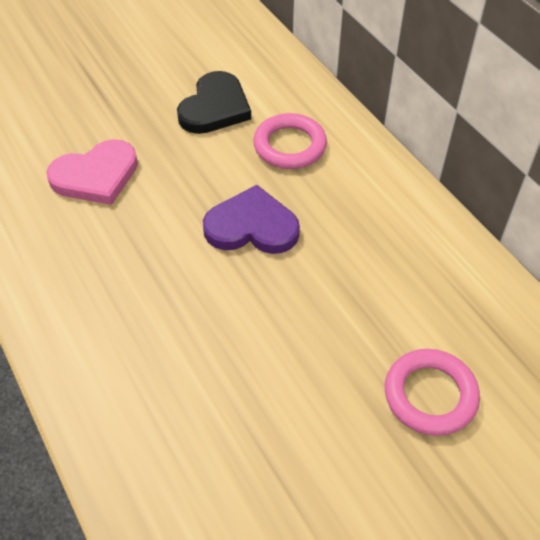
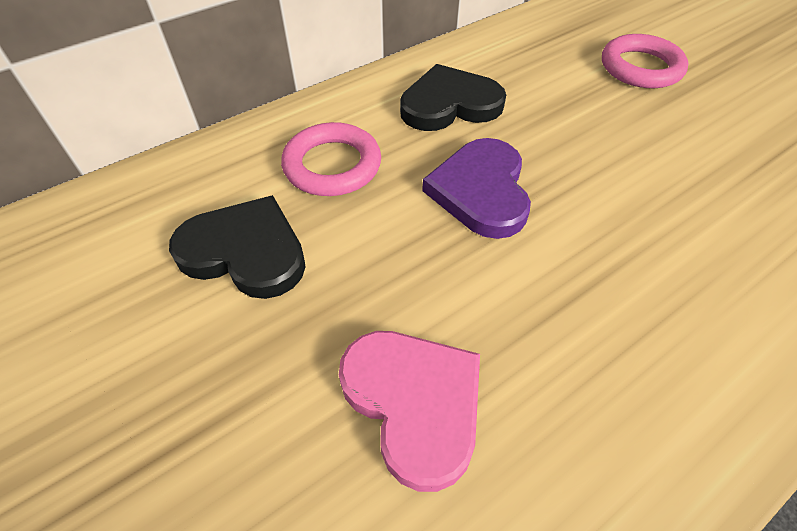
camera: 95 degrees left, 0 degrees up
none -> black heart [400,64,506,131]

